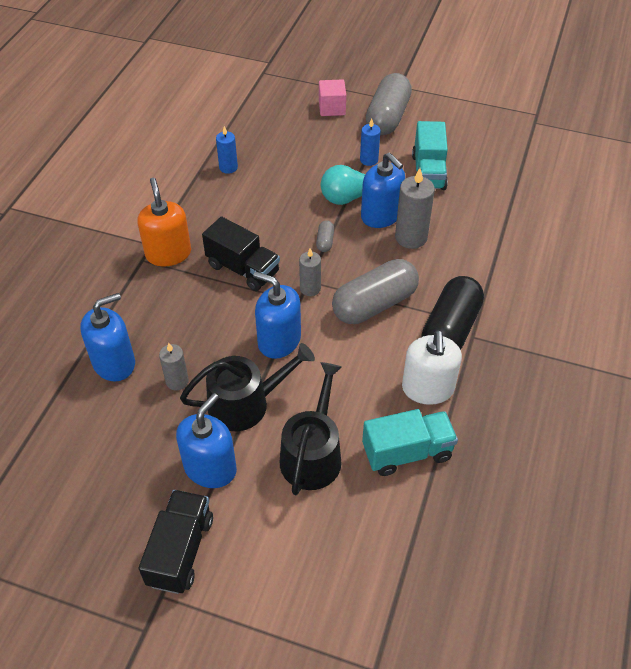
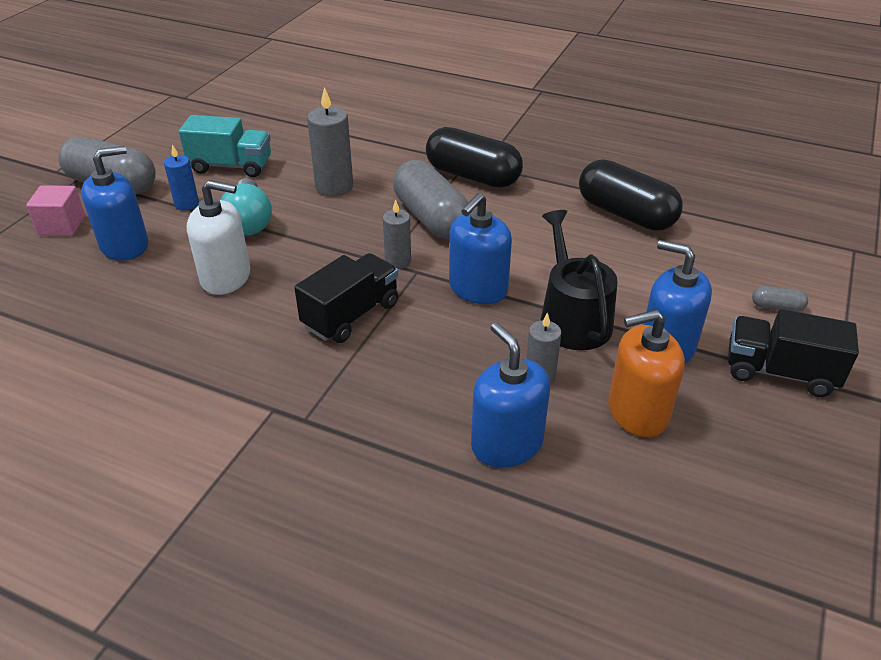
camera: 85 degrees left, 10 degrees down
orange soap dispenser [137,178,191,266] -> orange soap dispenser moved to [608,310,685,437]
blue candle [216,126,238,174] -> none
black watering can [280,362,342,495] -> none
grey capsule [316,221,334,252] -> grey capsule moved to [752,286,808,312]
blue soap dispenser [361,153,405,228] -> blue soap dispenser moved to [81,146,148,261]
turquoise truck [362,409,458,476] -> black capsule [579,159,683,231]
white soap dispenser [402,331,462,405] -> white soap dispenser moved to [187,180,250,295]

